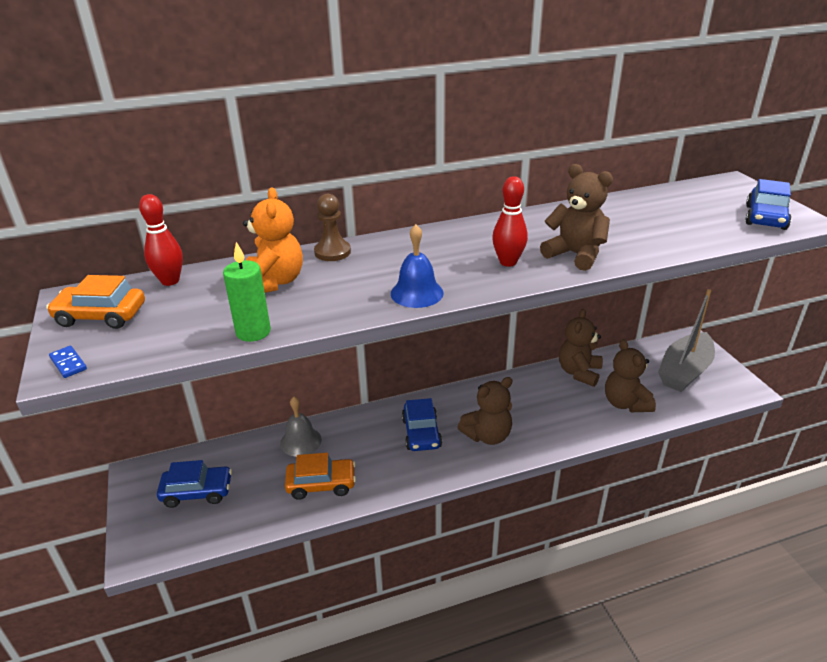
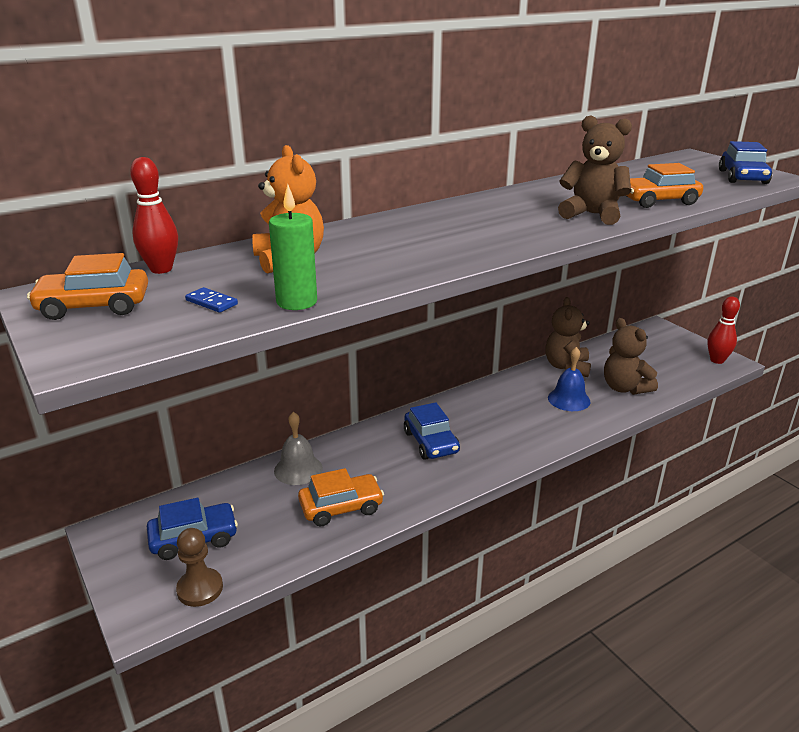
camera: 15 degrees left, 5 degrees down
blue domino [49,346,87,378] -> blue domino moved to [185,287,238,313]
brown pawn [314,194,351,261] -> brown pawn moved to [176,528,223,607]
blue bell [391,224,444,308] -> blue bell moved to [548,347,590,411]
brown teddy bear [457,377,512,445] -> none
red bowling pin [492,176,528,267] -> red bowling pin moved to [707,296,740,364]
grey boat [658,289,715,392] -> none
none -> orange car [626,163,703,208]

